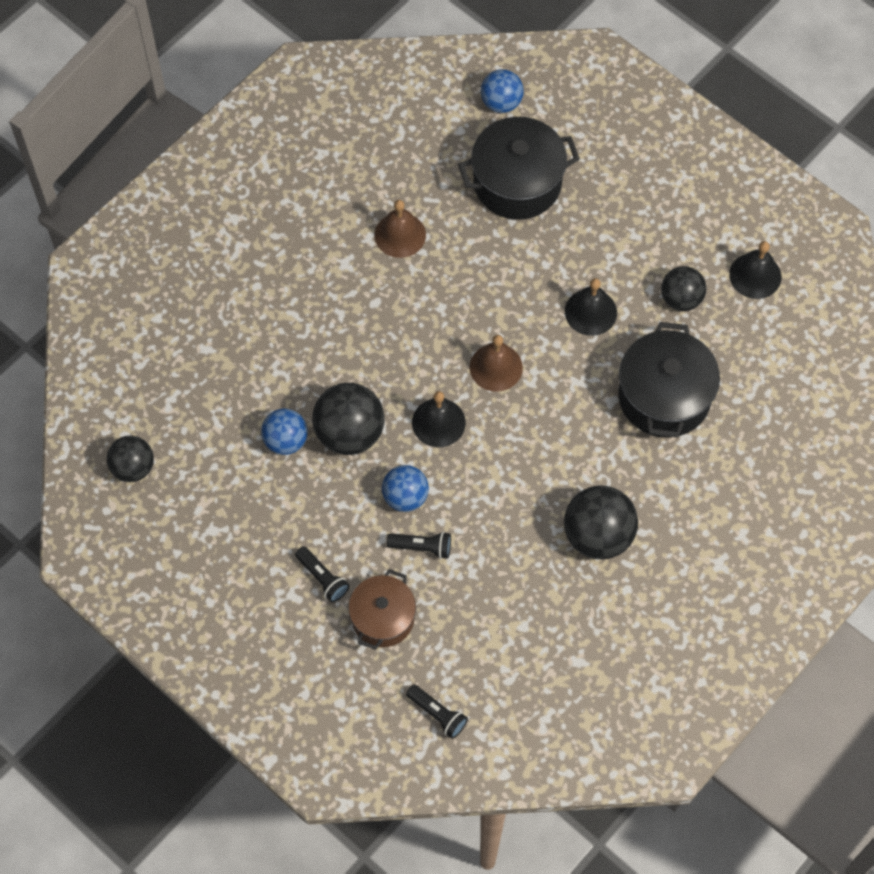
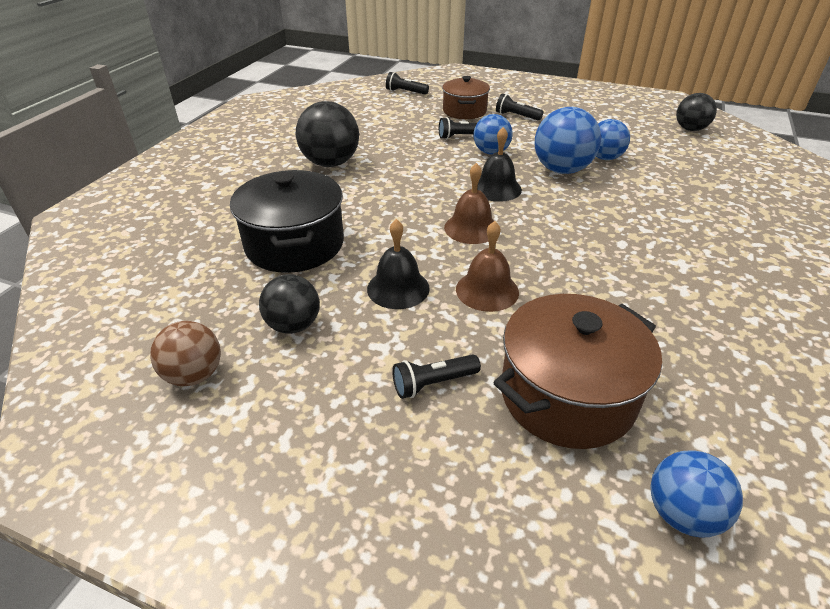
camera: 160 degrees right, 25 degrees down
black ball [312,383,385,455] -> blue ball [535,107,601,174]
brown bell [374,200,426,258] -> brown bell moved to [456,221,519,312]
black pot [458,117,580,220] -> brown pot [493,294,662,449]
black bell [729,241,781,299] -> brown ball [150,321,221,386]
none -> black flashlight [392,354,481,399]

